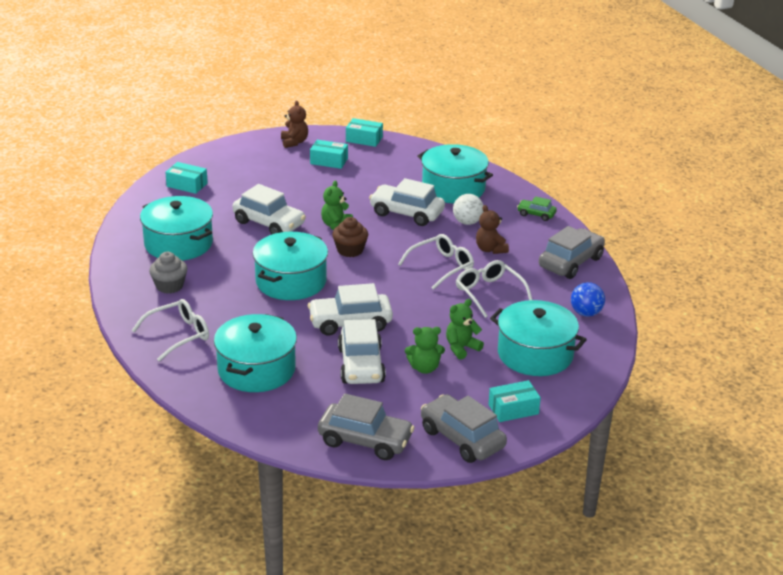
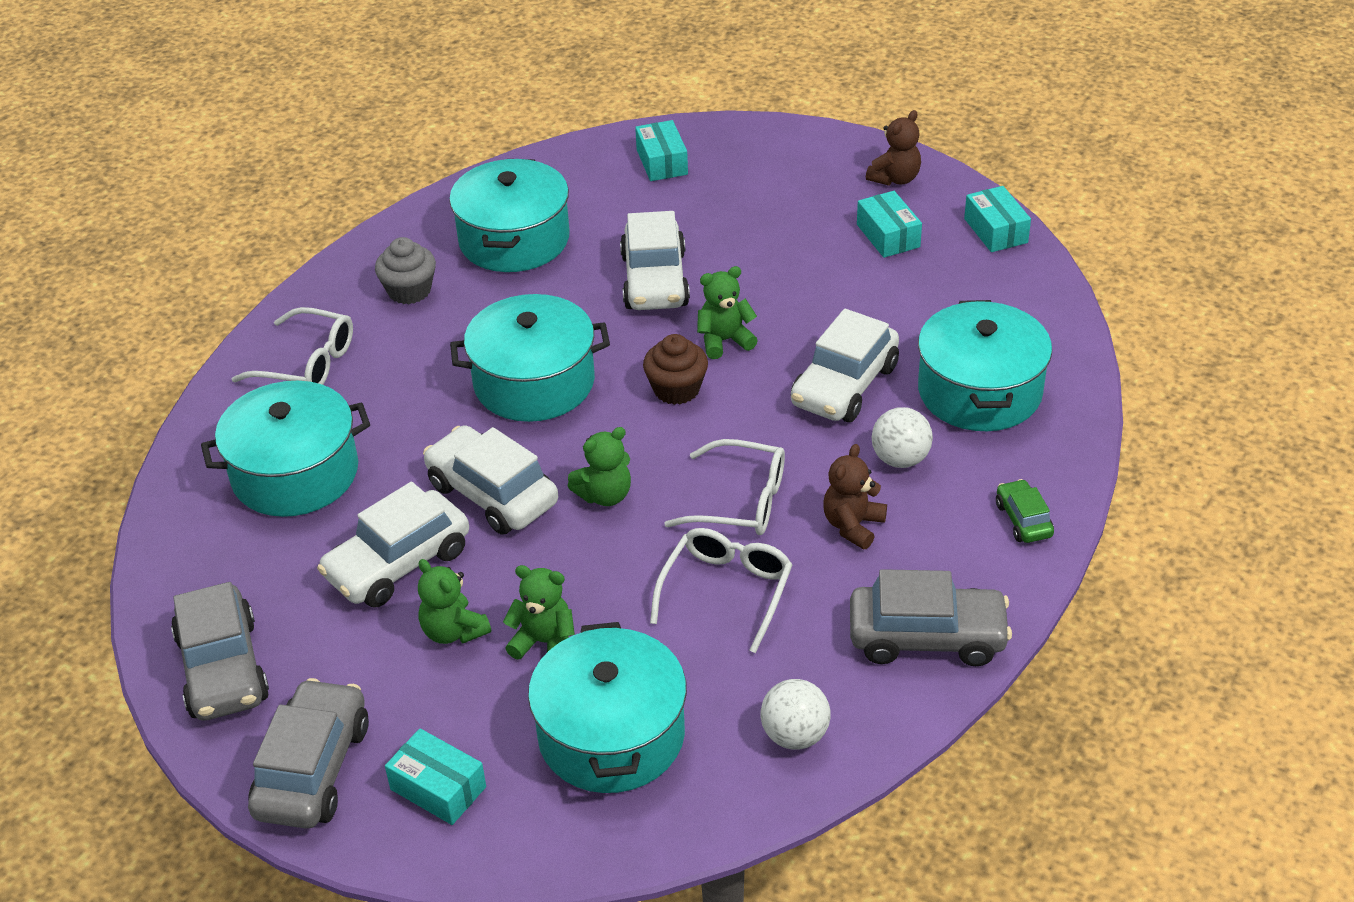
camera: 55 degrees right, 10 degrees up
white car [369,178,445,226] -> white car turned 135 degrees counterclockwise [791,309,899,422]
blue ball [571,282,605,317] -> white ball [761,679,831,750]
none -> green teddy bear [568,427,631,506]

